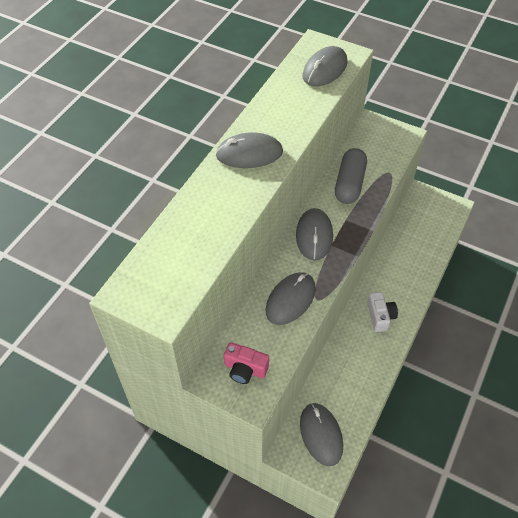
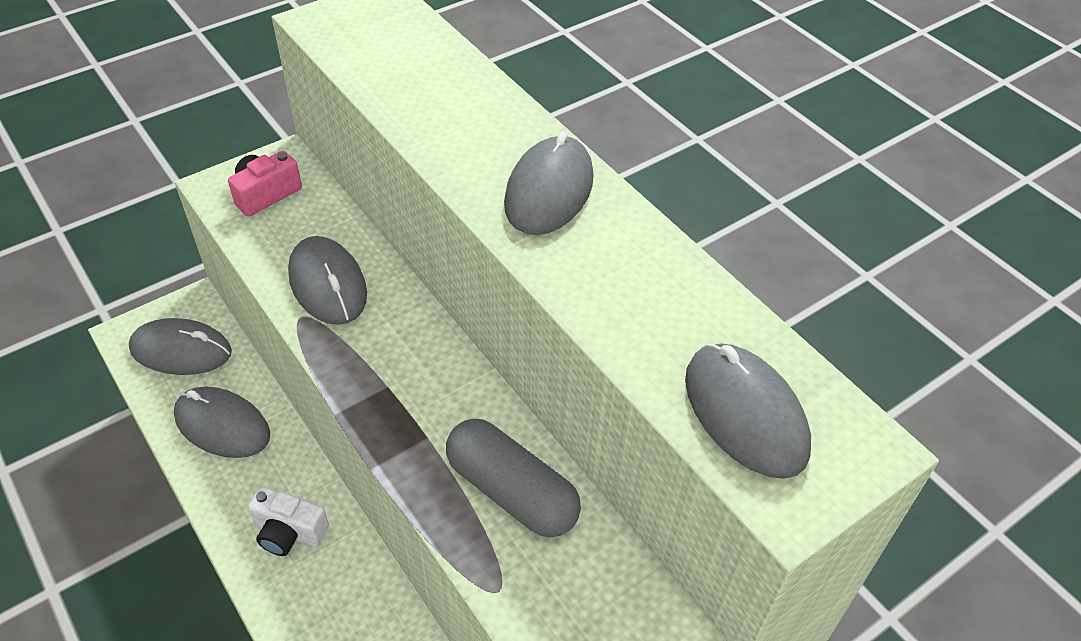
camera: 115 degrees right, 5 degrees down
grey mouse [296,208,333,261] -> grey mouse moved to [174,387,270,458]

